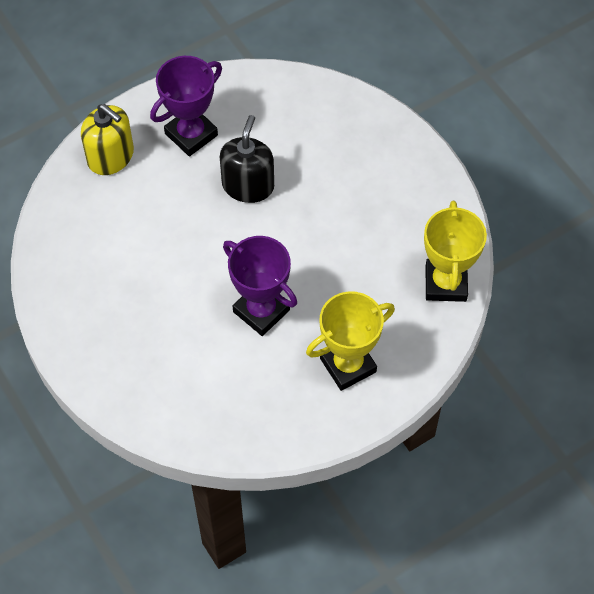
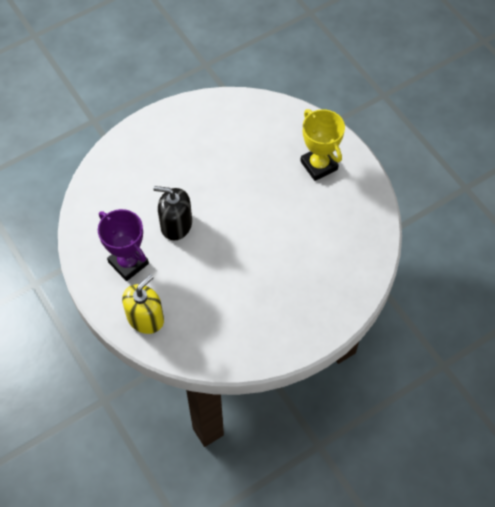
camera: 90 degrees left, 0 degrees up
purple trophy [223,236,297,336] -> none
yellow trophy [424,201,487,302] -> none

